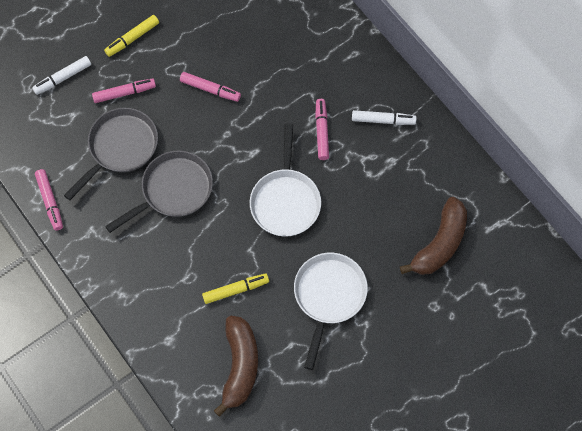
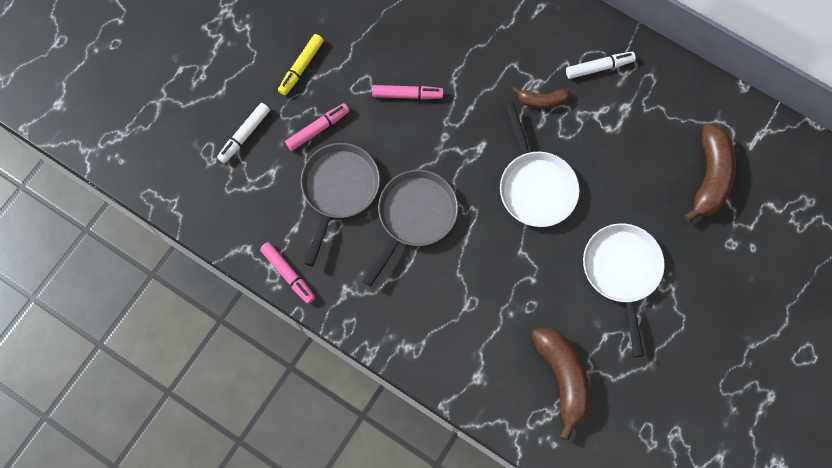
camera: 20 degrees left, 5 degrees up
yellow marker [202,273,269,304] -> none
pink marker [315,99,329,160] -> brown banana [512,87,570,109]

